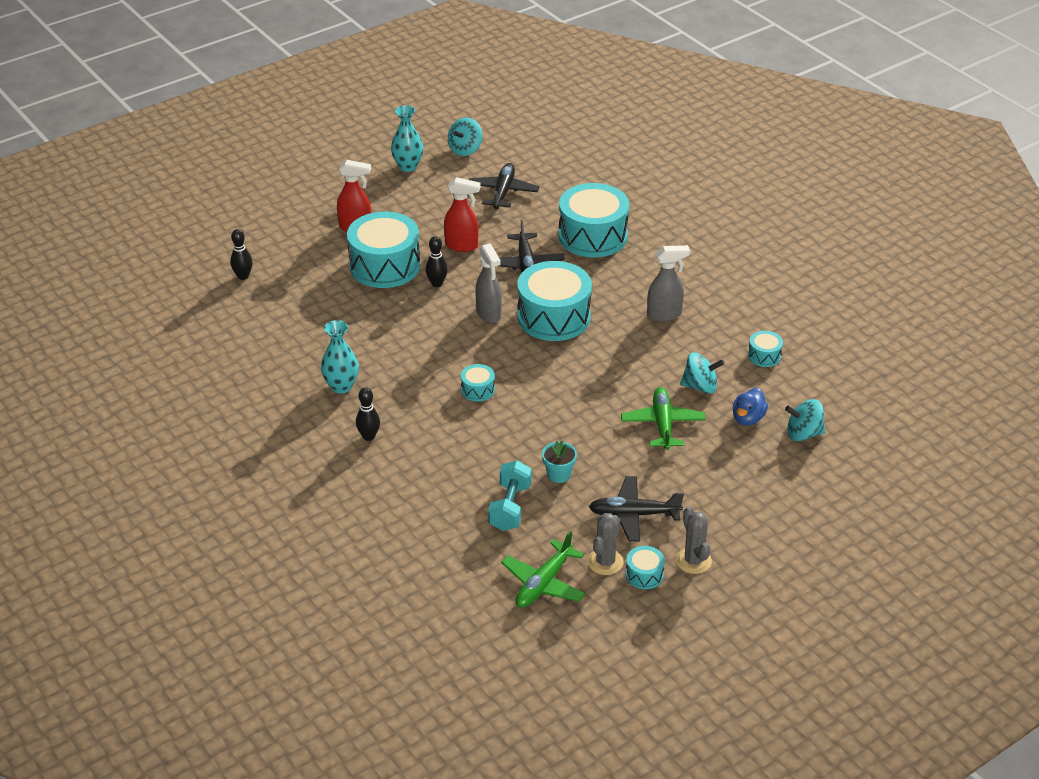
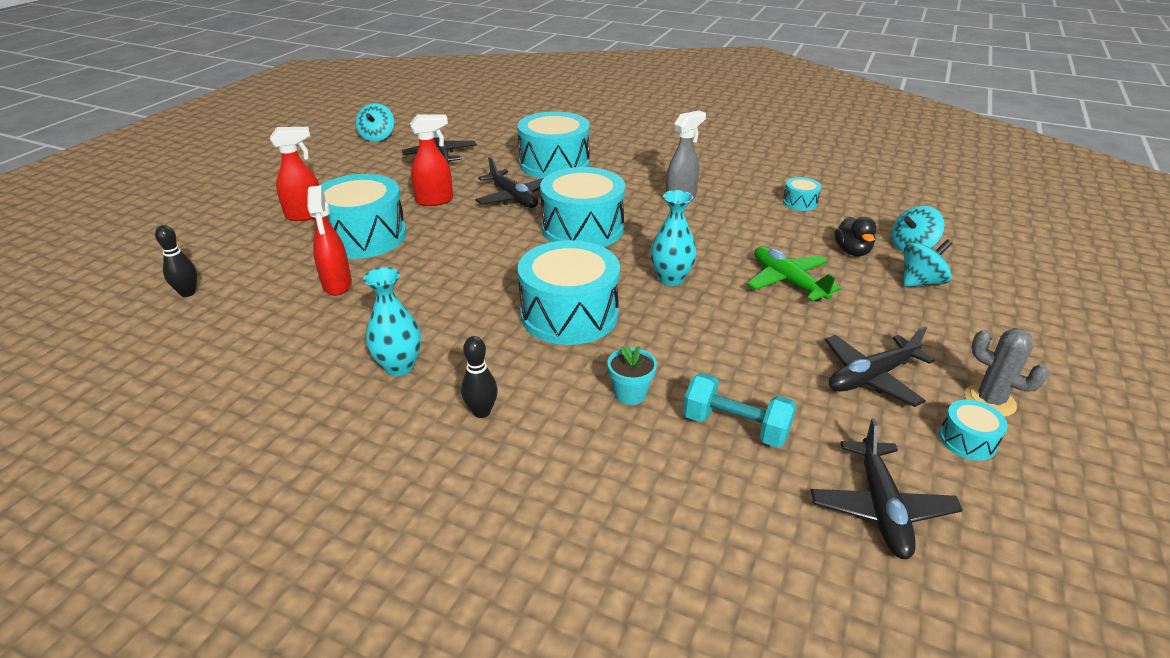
camera: 30 degrees left, 5 degrees down
turquoise vase [391,105,423,172] -> turquoise vase moved to [650,190,697,286]
black bowling pin [426,236,448,287] -> none
turquoise drum [461,364,495,402] -> turquoise drum [518,240,620,345], size x2.27
grey spray bottle [476,243,502,323] -> none
turquoise dumbbell [488,460,532,531] -> turquoise dumbbell turned 45 degrees counterclockwise [683,373,796,448]
green plane [501,531,586,608] -> black plane [811,418,963,559]
turquoise flower pot [542,441,577,483] -> turquoise flower pot moved to [608,345,657,405]
grey cactus [588,513,624,575] -> none
turquoise spinning top [680,352,724,394] -> turquoise spinning top moved to [903,239,952,287]
blue duck [732,388,768,426] -> black duck [834,217,877,256]
none -> red spray bottle [307,185,352,296]

